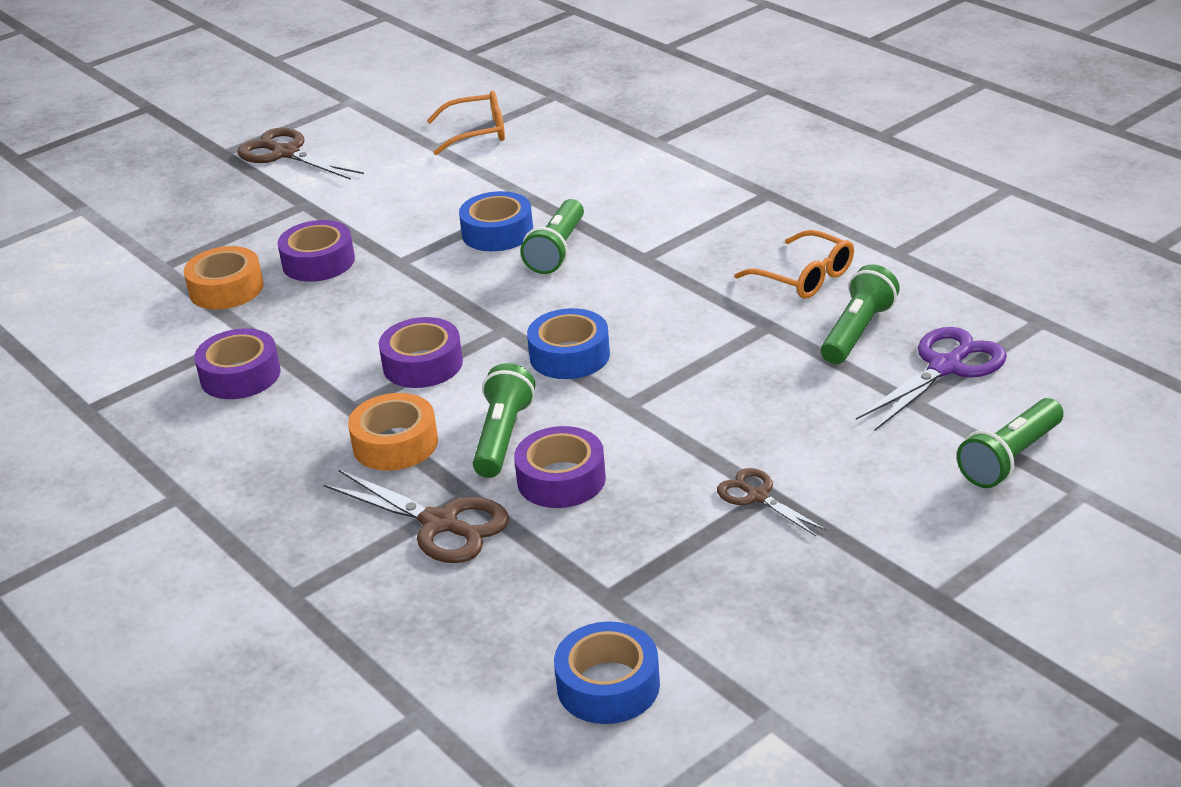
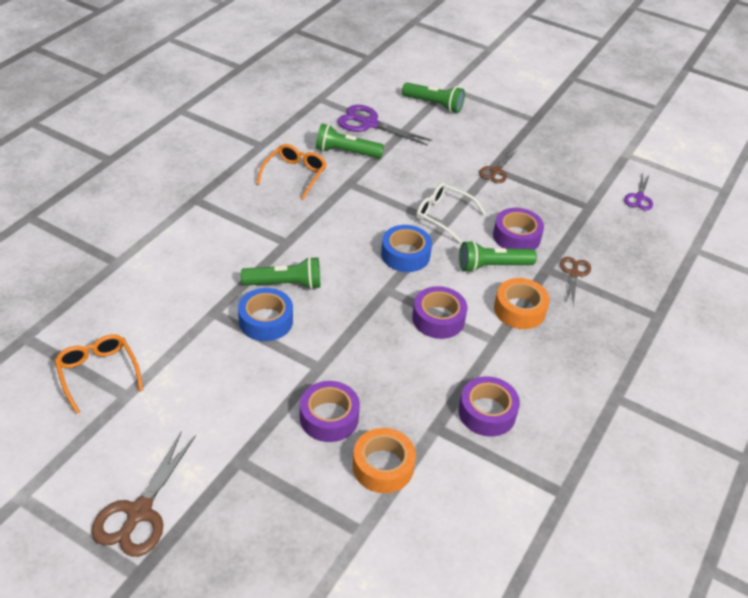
camera: 115 degrees left, 10 degrees up
brown scissors [324,469,509,563] -> brown scissors [560,257,591,306], size x0.60
blue tape [554,621,660,724] -> purple scissors [624,172,653,210]
none -> white glasses [416,183,486,243]

